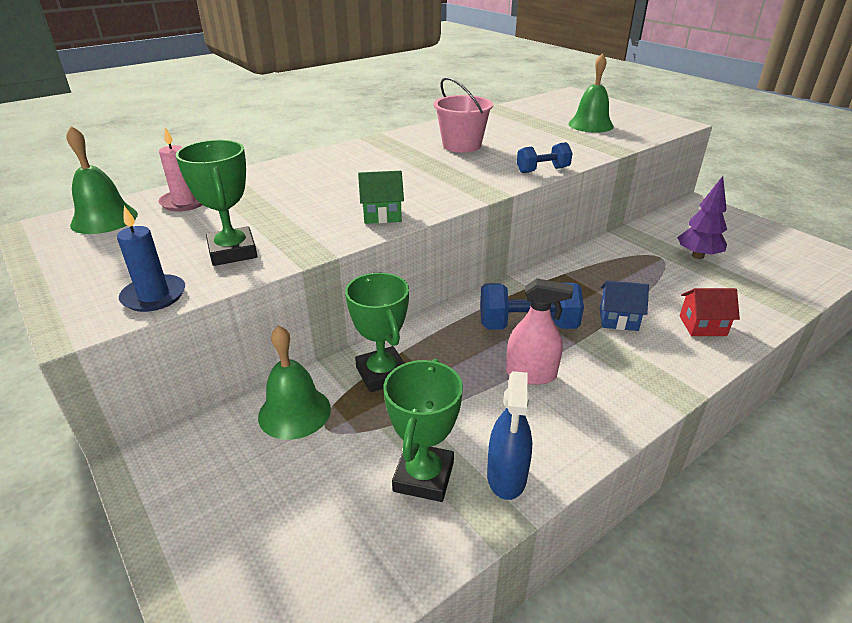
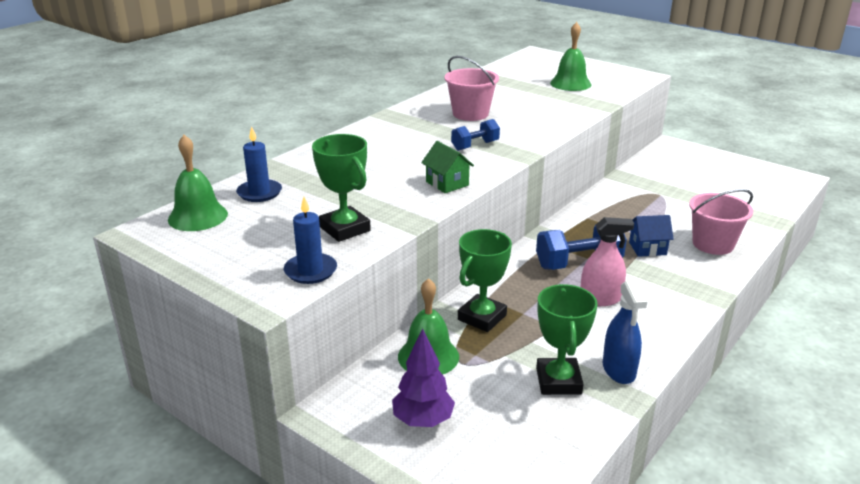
camera: 15 degrees left, 5 degrees down
pink candle [159,127,202,212] -> blue candle [236,126,282,202]
green trophy [345,273,409,393] -> green trophy turned 75 degrees clockwise [458,229,512,332]
green house [358,171,404,224] -> green house turned 75 degrees clockwise [421,141,474,193]
blue dumbbell [517,142,572,173] -> blue dumbbell moved to [451,119,500,151]
purple tree [677,176,727,259] -> purple tree moved to [392,328,455,427]
red house [680,288,740,336] -> pink bucket [689,189,753,255]

